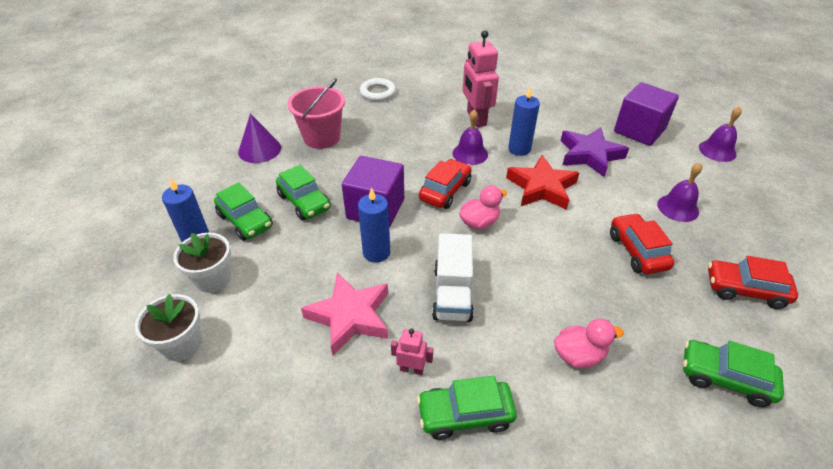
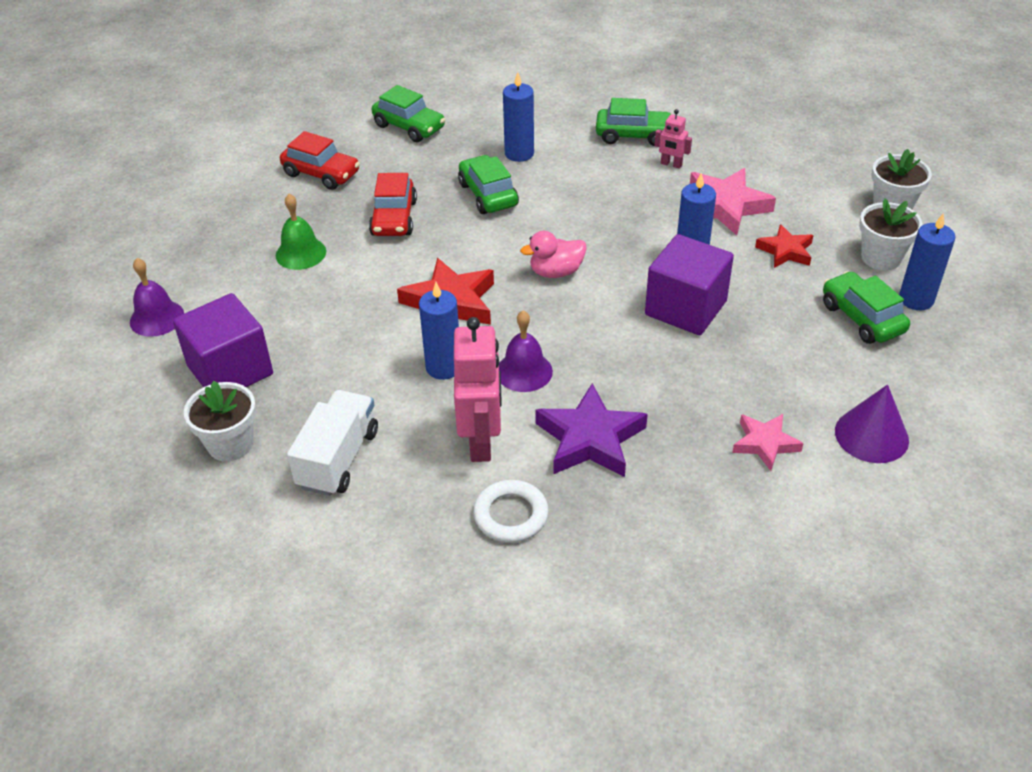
camera: 165 degrees left, 0 degrees up
green car [276,165,331,220] -> green car moved to [458,155,519,214]
pink bucket [287,78,345,149] -> pink star [732,414,804,471]
white ring [360,78,396,101] -> white ring moved to [473,480,549,543]
red car [419,159,472,209] -> none
white truck [432,233,474,322] -> white truck moved to [287,390,378,496]
pink duck [554,319,624,368] -> blue candle [503,72,534,162]
purple star [561,127,629,177] -> purple star moved to [535,383,648,477]
purple bell [657,163,702,222] -> green bell [276,194,326,270]
none -> white flower pot [184,381,256,461]
none -> red star [755,224,814,268]

